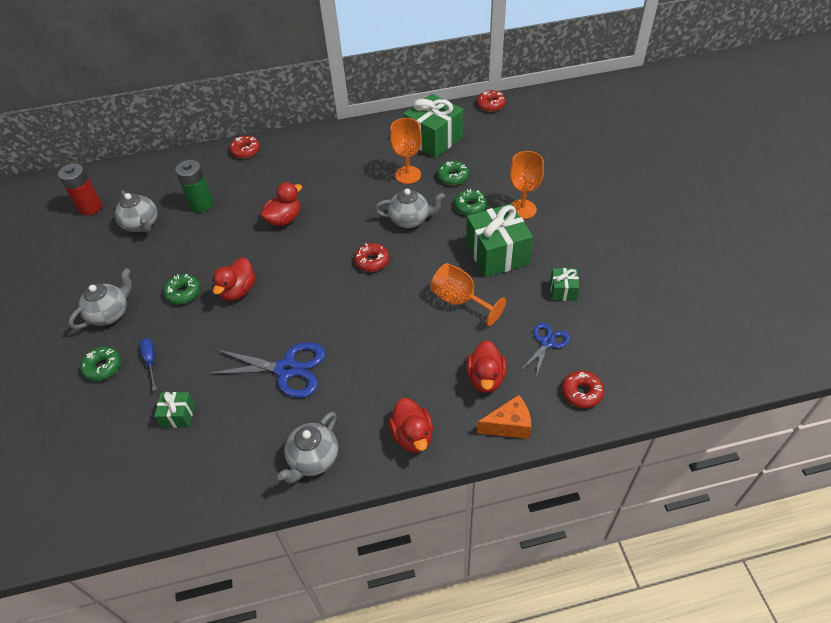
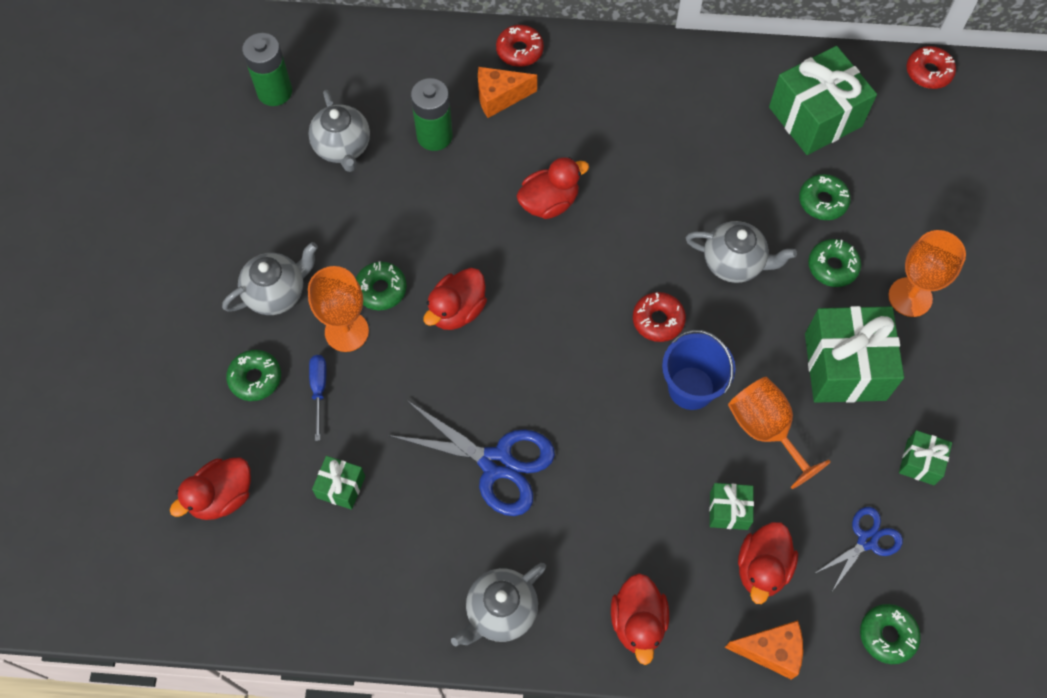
camera: 15 degrees right, 15 degrees up
red battery [58,163,102,216] -> green battery [242,33,292,106]
orange goblet [390,118,422,184] -> orange goblet moved to [308,266,369,352]
red donut [562,371,604,408] -> green donut [860,604,921,664]
none -> red duck [170,457,251,520]
none -> orange cheese [478,67,537,118]
none -> blue bucket [662,329,735,410]
none -> green gift [709,483,754,530]

